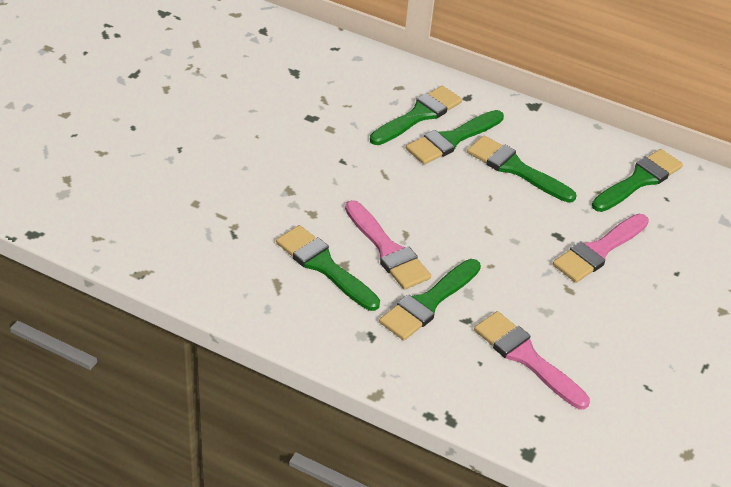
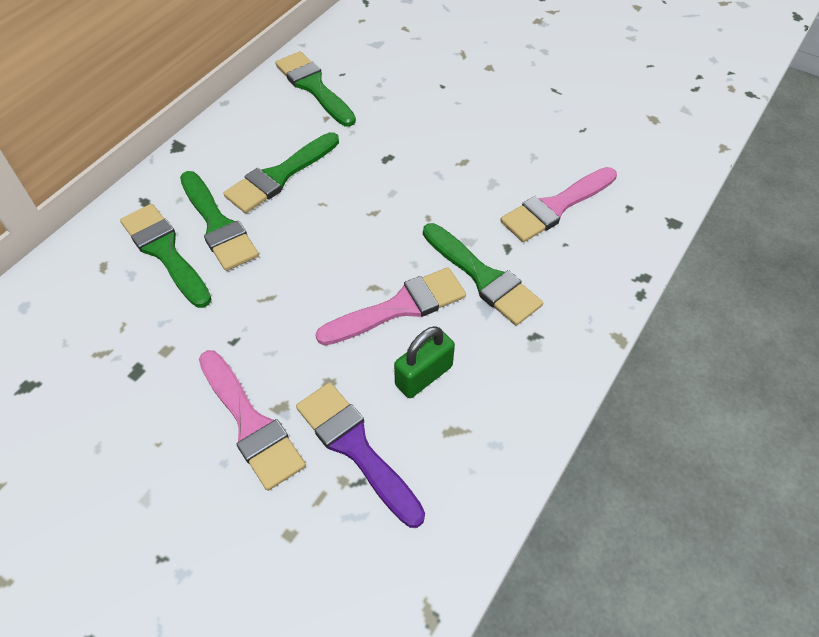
camera: 80 degrees left, 10 degrees up
green brush [276,225,380,311] -> green padlock [394,326,455,398]
pink brush [553,214,649,283] -> pink brush moved to [199,350,306,491]
none -> purple brush [296,382,425,528]

